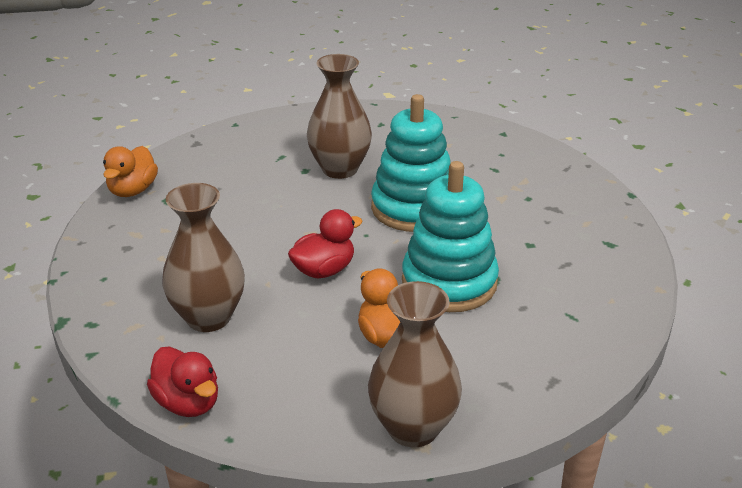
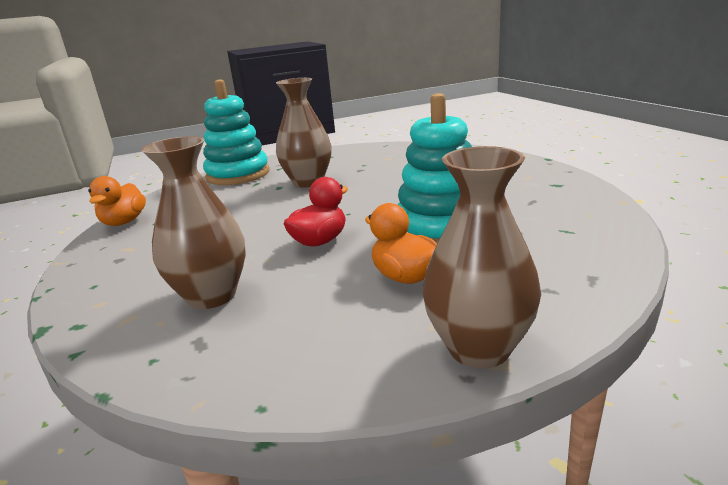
camera: 10 degrees left, 10 degrees down
red duck [147,346,218,417] -> none
turquoise stacking toy [371,94,451,232] -> turquoise stacking toy moved to [203,79,269,185]

